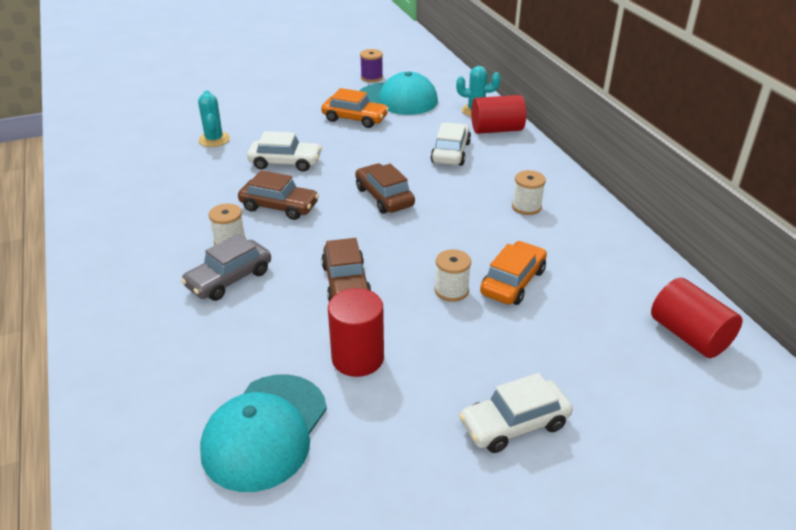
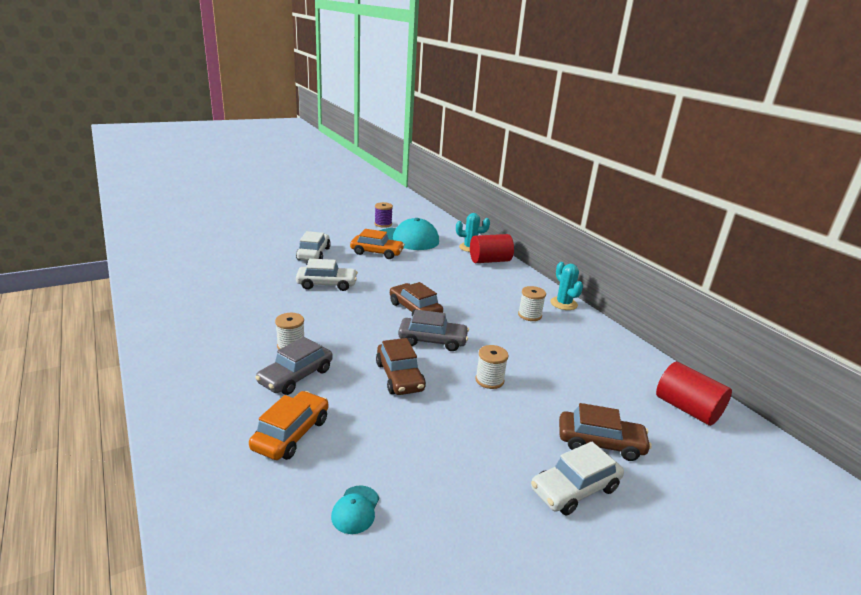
camera: 10 degrees left, 10 degrees down
turquoise cactus [198,90,230,147] -> turquoise cactus moved to [550,262,583,310]
turquoise cap [200,374,327,492] -> turquoise cap [331,486,379,534], size x0.43
brown car [238,170,319,220] -> brown car moved to [559,403,652,461]
red cylinder [328,288,384,377] -> none
white car [431,122,471,166] -> white car moved to [296,231,331,261]
orange car [480,241,547,305] -> orange car moved to [249,391,328,460]
none -> grey car [398,310,469,351]

